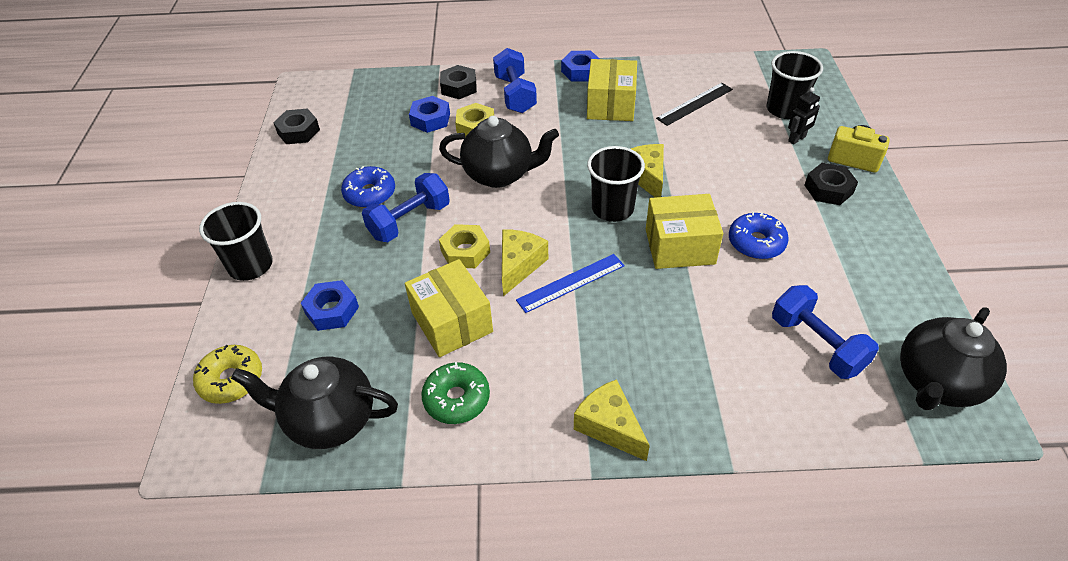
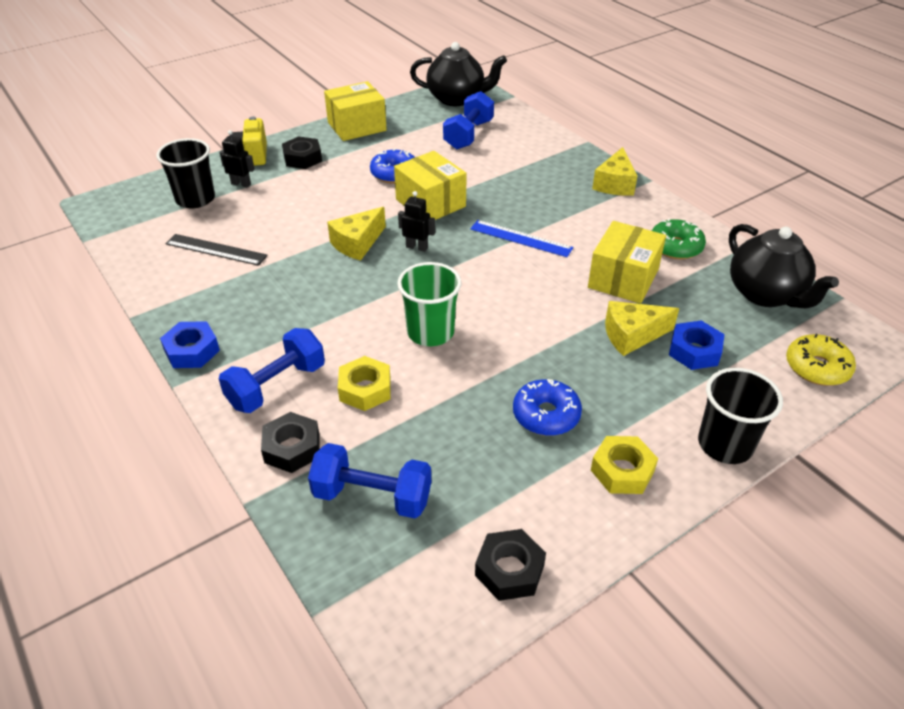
camera: 125 degrees left, 5 degrees down
blue dumbbell [362,173,450,242] -> blue dumbbell moved to [308,443,431,519]
blue nut [409,96,450,133] -> none
black teapot [439,116,559,188] -> green cup [397,262,462,346]
yellow nut [439,224,490,268] -> yellow nut moved to [591,436,658,494]
yellow cheese [502,229,548,296] -> yellow cheese moved to [605,301,679,356]
yellow box [587,59,637,121] -> yellow box moved to [324,81,387,141]
black cup [587,146,645,222] -> black robot [398,191,435,252]

